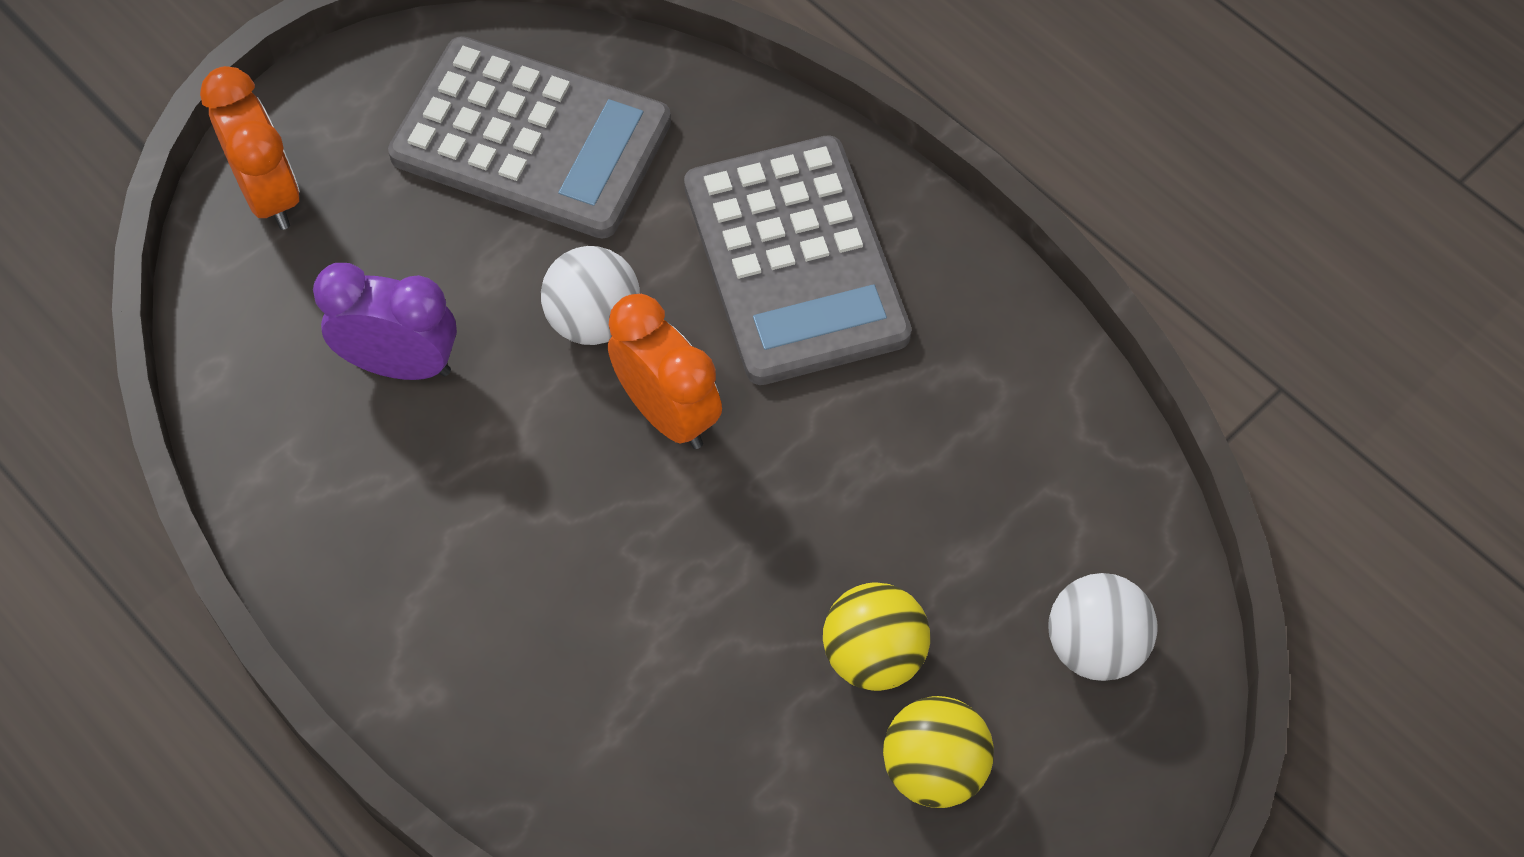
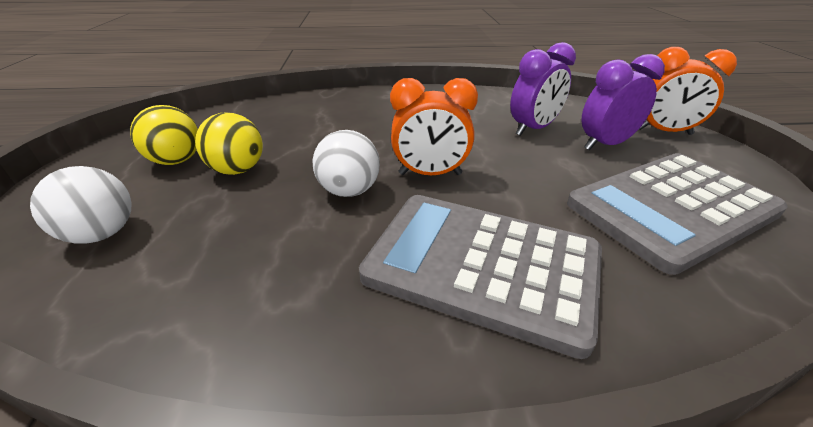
camera: 130 degrees right, 25 degrees down
white ball [541,246,640,345] -> white ball moved to [313,130,380,197]
none -> purple clock [581,54,665,150]

